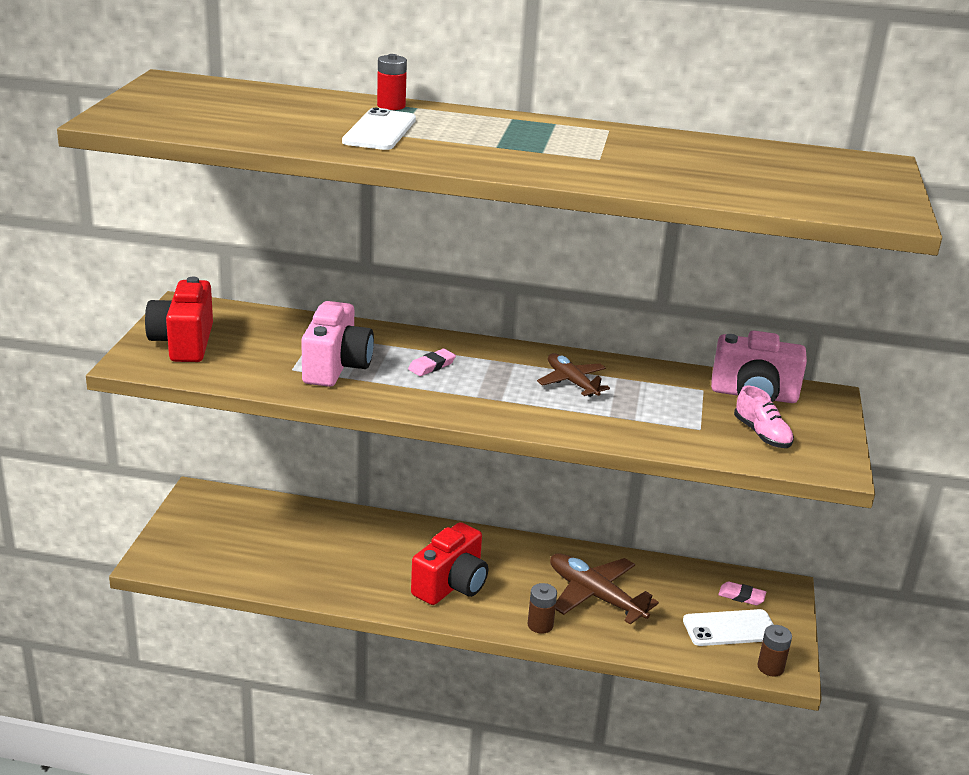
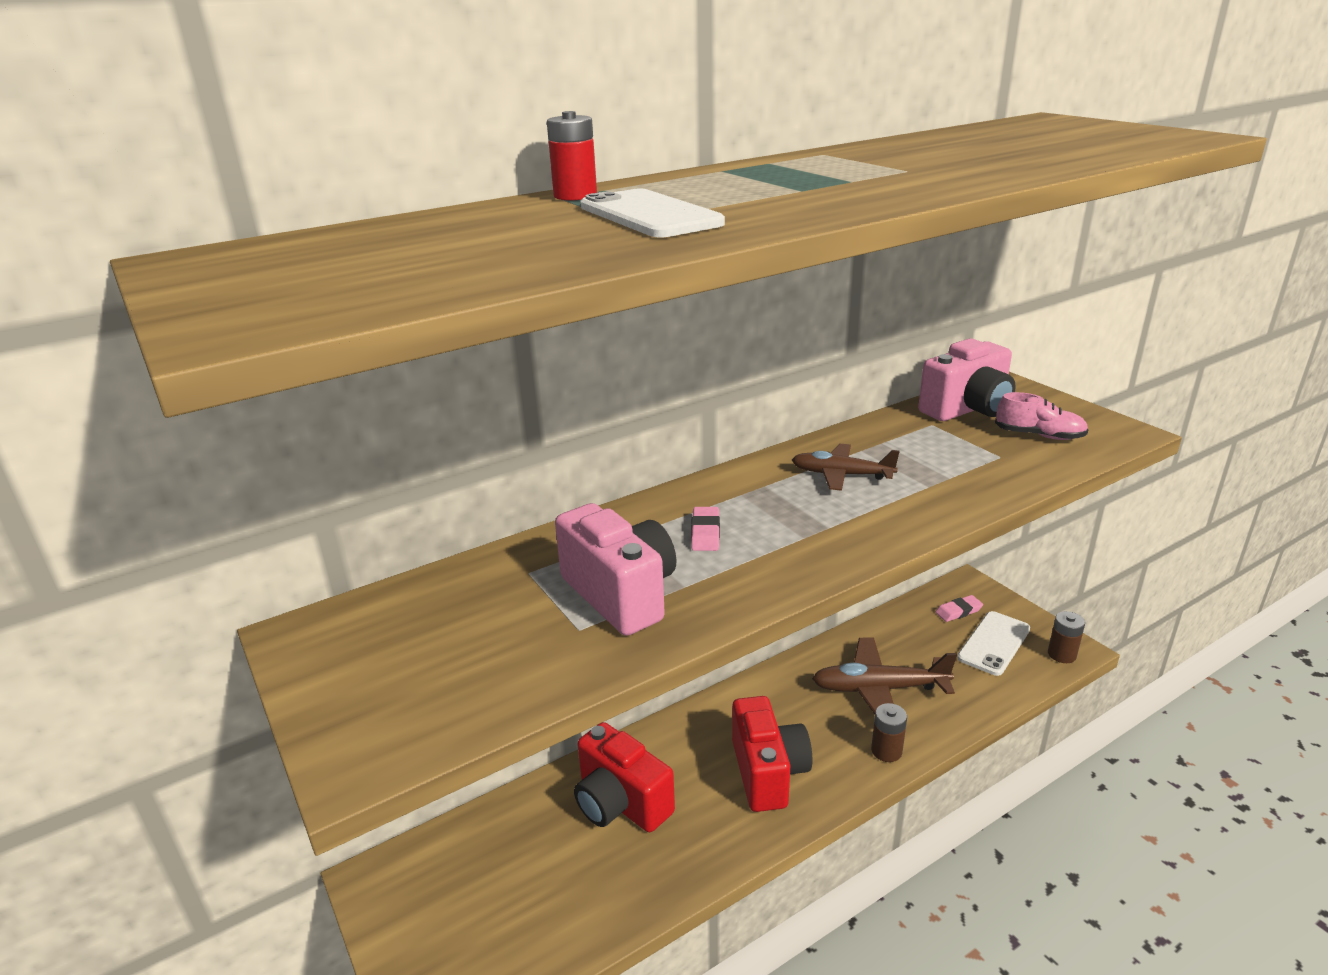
camera: 40 degrees left, 0 degrees up
red camera [145,277,213,362] -> red camera moved to [574,722,675,832]

